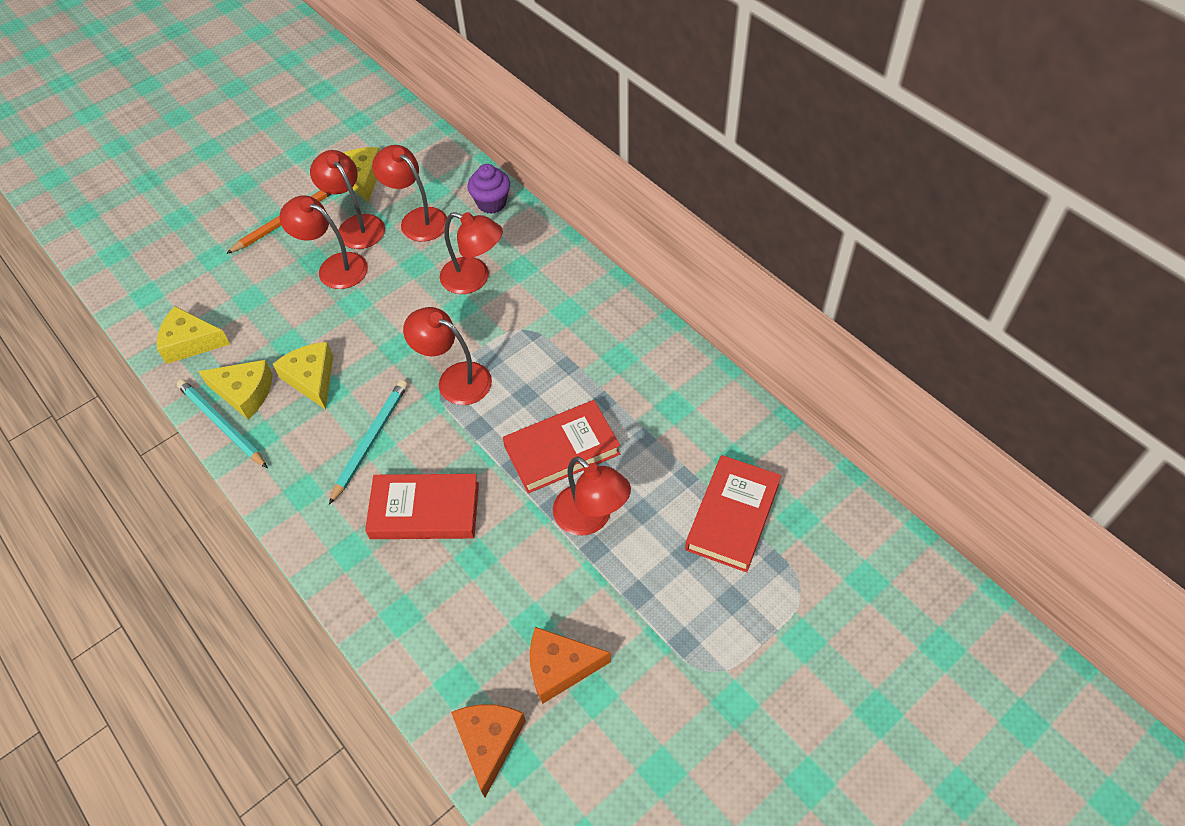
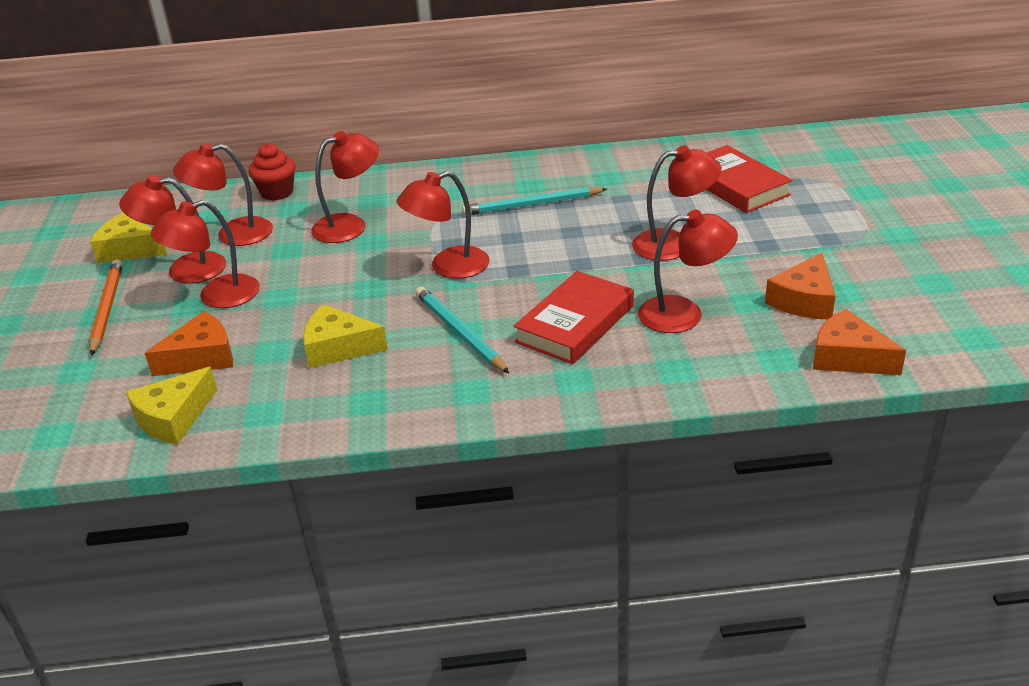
camera: 55 degrees left, 20 degrees down
turquoise pencil [177,379,268,468] -> turquoise pencil moved to [462,187,607,216]
yellow cheese [198,360,273,419] -> none
purple cupcake [468,164,510,214] -> red cupcake [249,143,296,201]
red book [503,400,620,494] -> none
none -> orange cheese [145,311,233,376]
none -> red lamp [638,210,738,333]

